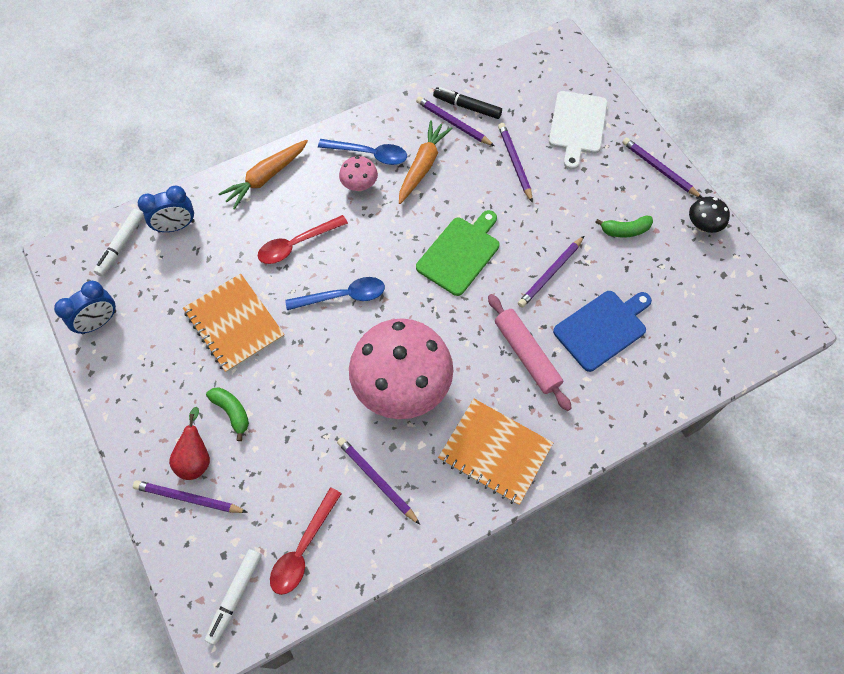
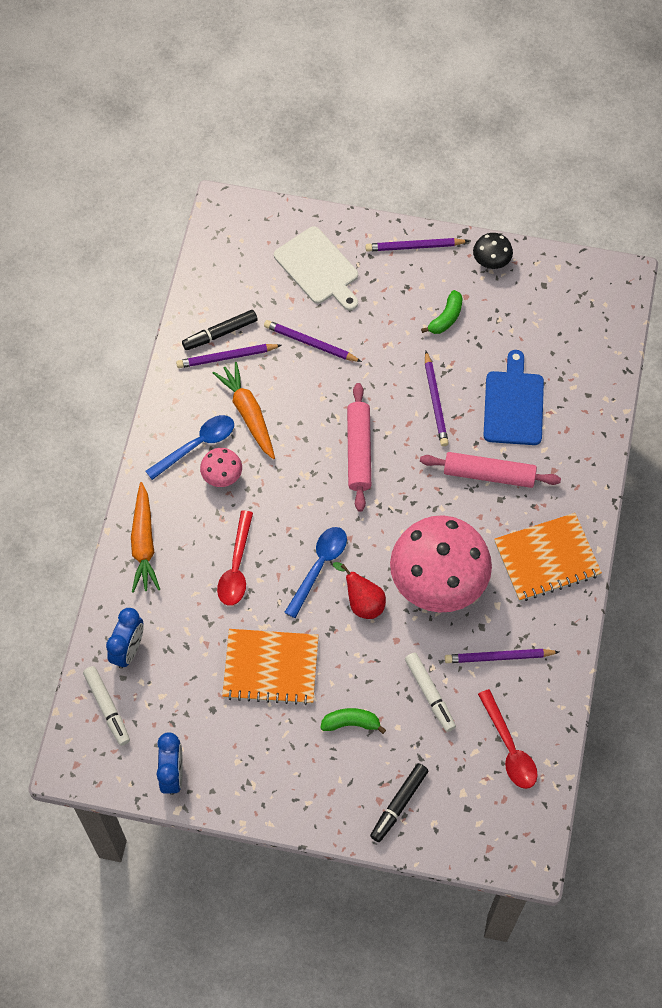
camera: 50 degrees left, 0 degrees up
purple pencil [133,480,248,513] -> black marker [370,763,428,842]
red pear [169,407,210,480] -> red pear moved to [333,562,386,619]
white marker [205,549,262,645] -> white marker moved to [405,653,456,732]
green cutting board [416,210,499,296] -> pink rolling pin [347,383,371,512]

